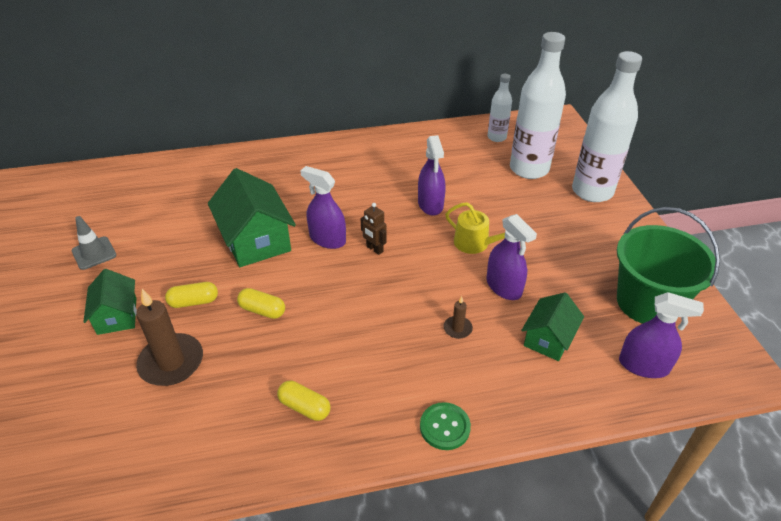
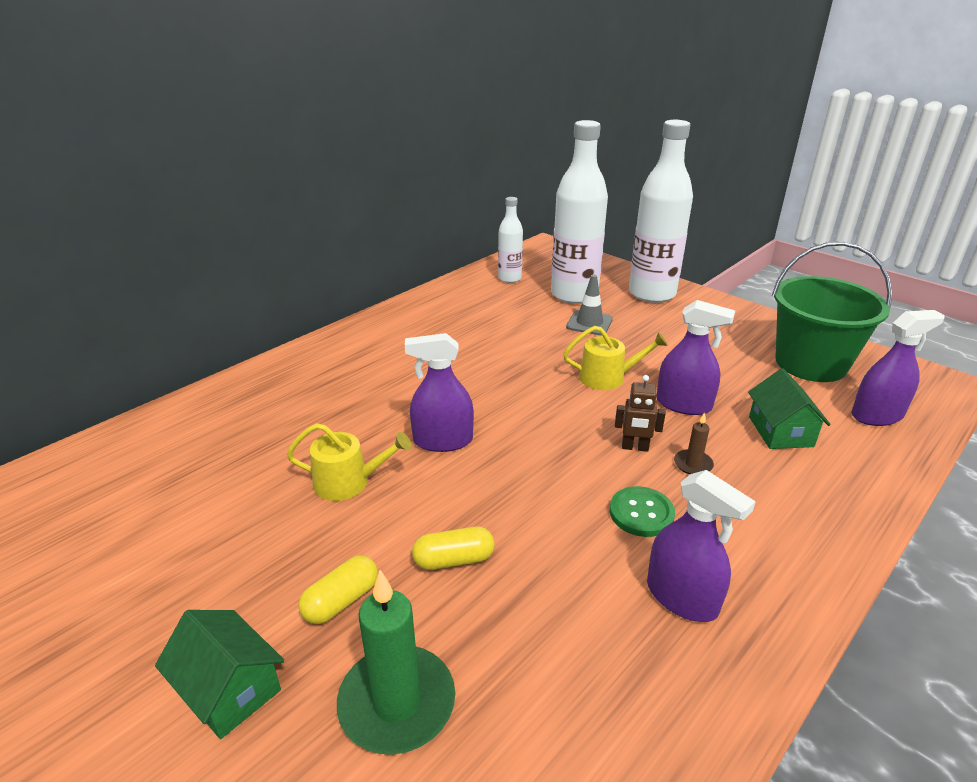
camera: 35 degrees left, 10 degrees down
grey traffic cone [72,216,116,270] -> grey traffic cone moved to [566,275,613,335]
brown candle [136,289,203,386] -> green candle [337,570,455,755]
green house [208,168,296,267] -> yellow watering can [286,423,411,501]
yellow capsule [277,381,331,421] -> none
brown robot [361,203,387,255] -> brown robot moved to [615,375,666,452]
purple spray bottle [418,135,445,216] -> purple spray bottle moved to [647,470,756,622]
green button [420,402,471,450] -> green button moved to [610,486,675,537]

